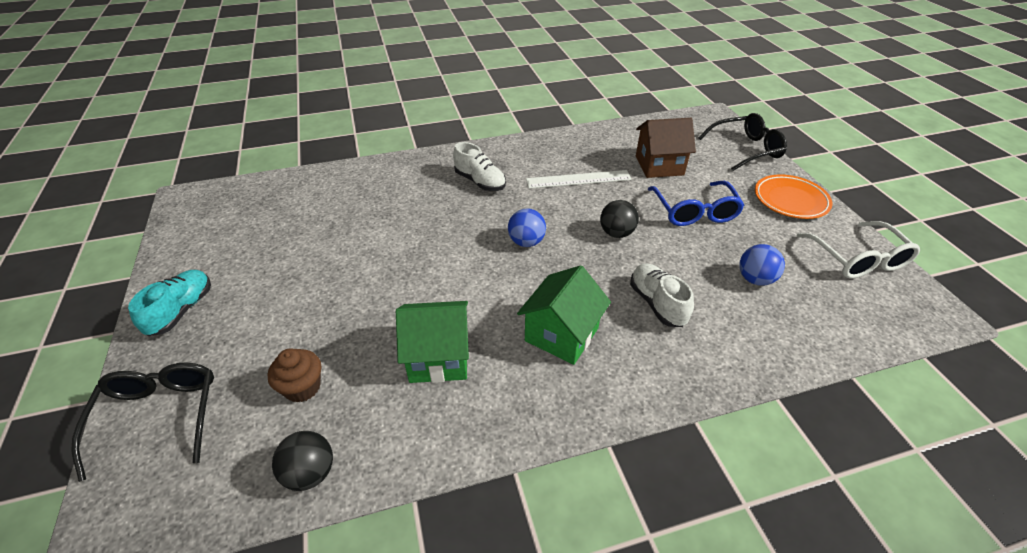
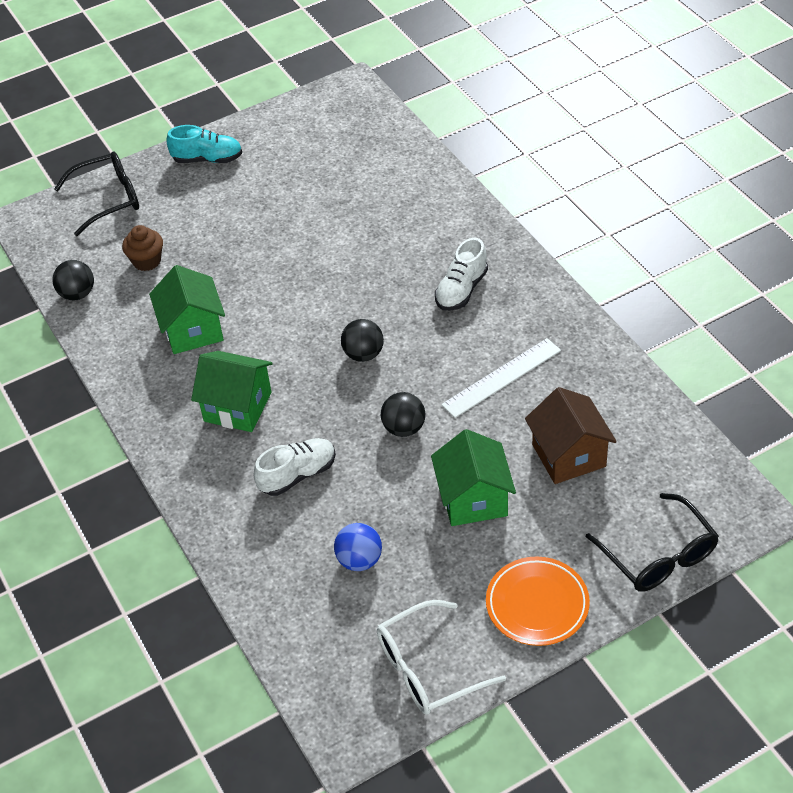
camera: 80 degrees right, 5 degrees up
blue ball [508,208,546,247] -> black ball [341,319,384,362]
white ruler [526,170,632,189] -> white ruler turned 75 degrees clockwise [441,338,561,418]
blue glasses [648,181,745,226] -> green house [431,429,516,526]

